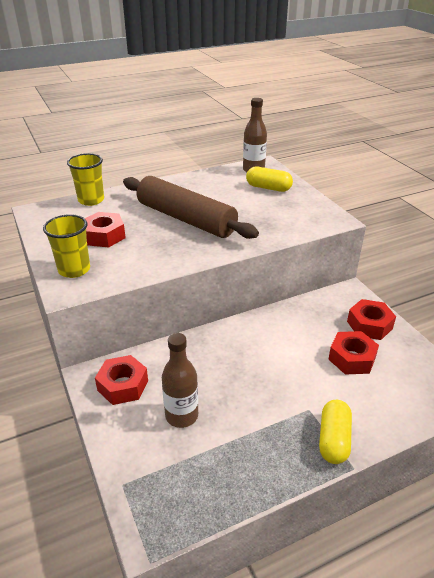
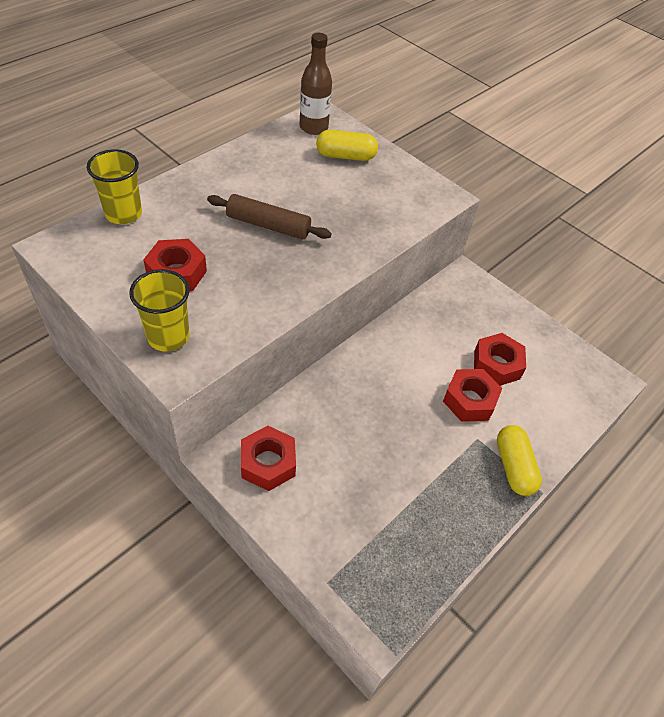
camera: 25 degrees left, 15 degrees up
brown rolling pin [123,176,259,239] -> brown rolling pin [207,194,332,240], size x0.58
brown bottle [162,333,198,428] -> none
red nut [347,299,396,340] -> red nut moved to [443,369,502,422]

